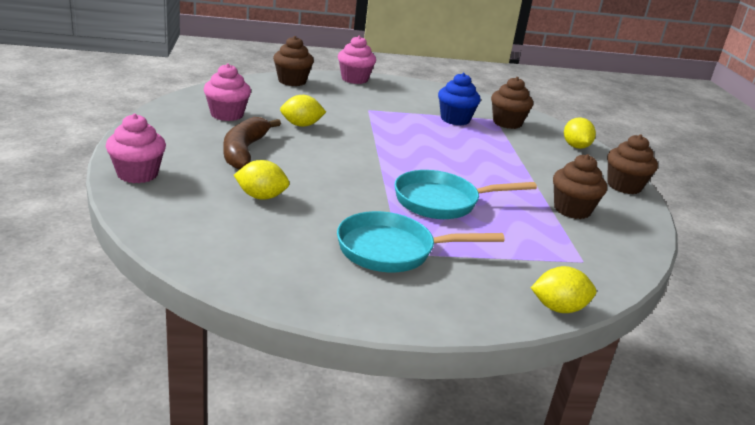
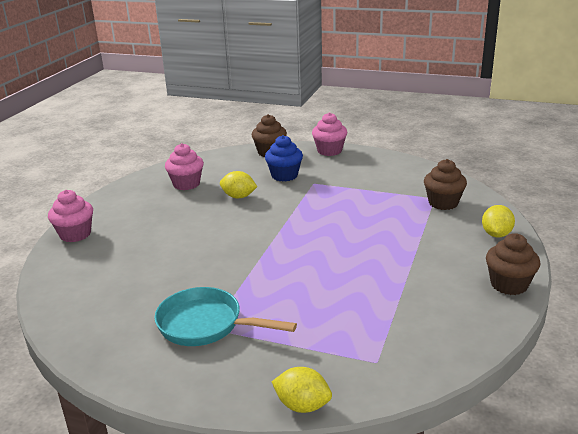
camera: 30 degrees right, 0 degrees up
brown banana [223,117,281,170] -> none
yellow lemon [234,160,290,200] -> none
turquoise pan [394,170,537,219] -> none
blue cupcake [438,73,481,126] -> blue cupcake moved to [265,135,303,182]
brown cupcake [553,154,607,219] -> none

